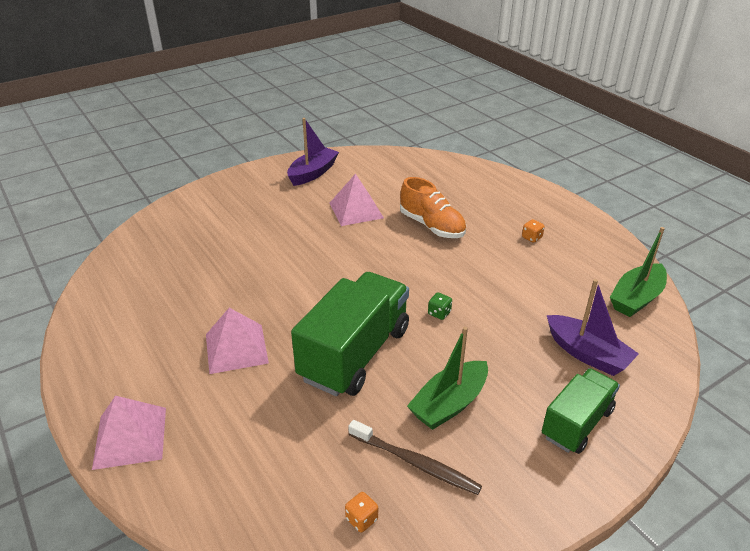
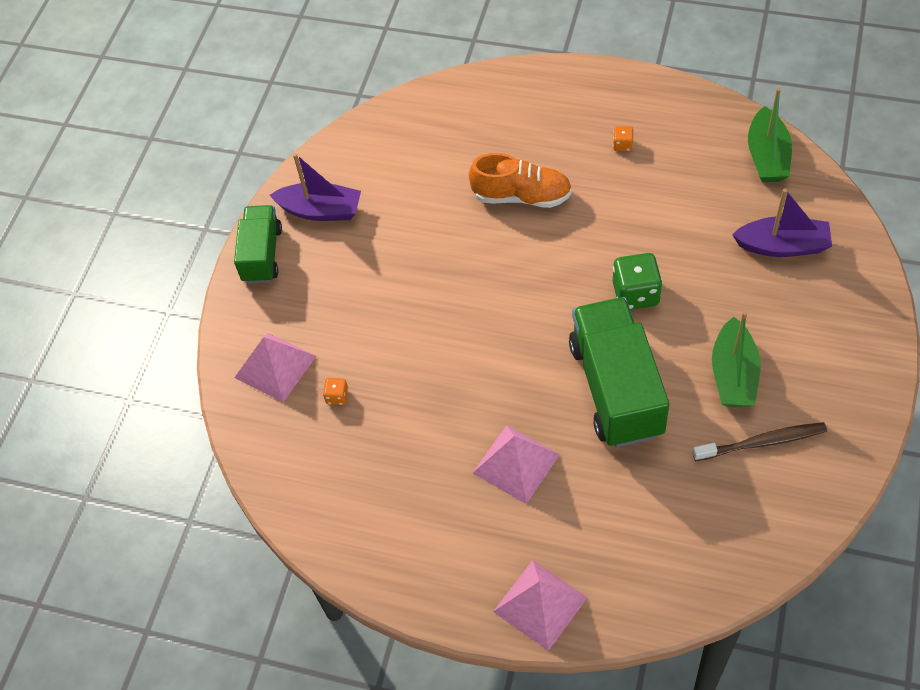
camera: 35 degrees left, 20 degrees up
purple boat [287,118,339,186] -> purple boat turned 105 degrees clockwise [270,153,361,221]
pink pyramid [329,174,384,226] -> pink pyramid moved to [234,333,316,402]
orange dice [345,492,378,533] -> orange dice moved to [323,378,349,405]
green dice [428,292,452,320] -> green dice [613,253,663,310], size x2.03
green truck [542,368,620,454] -> green truck moved to [234,205,282,283]

